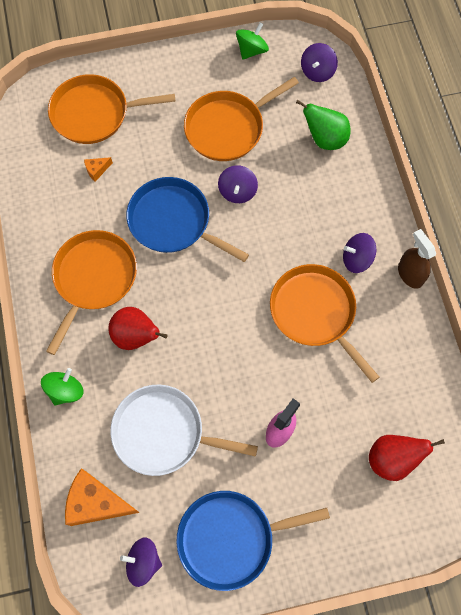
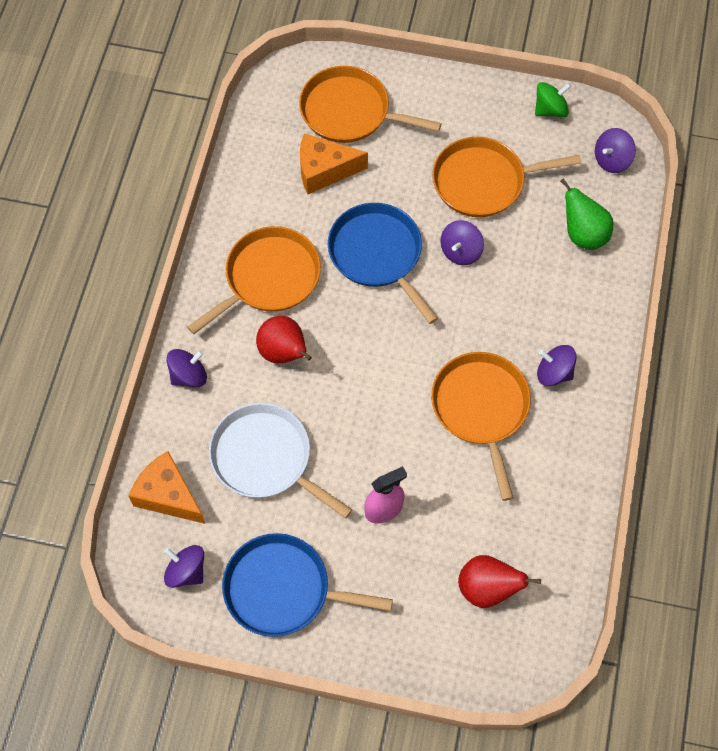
camera: 25 degrees right, 5 degrees down
green spinning top [41,368,84,406] -> purple spinning top [166,349,207,388]
orange cheese [84,157,113,182] -> orange cheese [300,134,368,194], size x2.21
brown spray bottle [398,229,436,289] -> none

